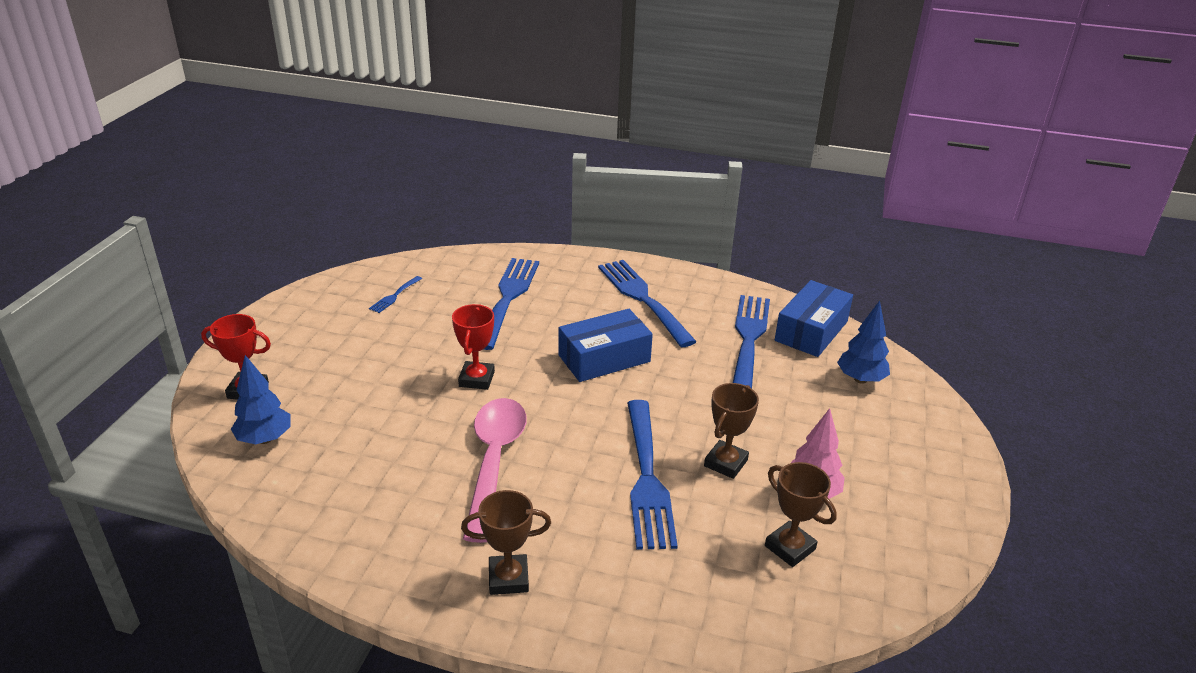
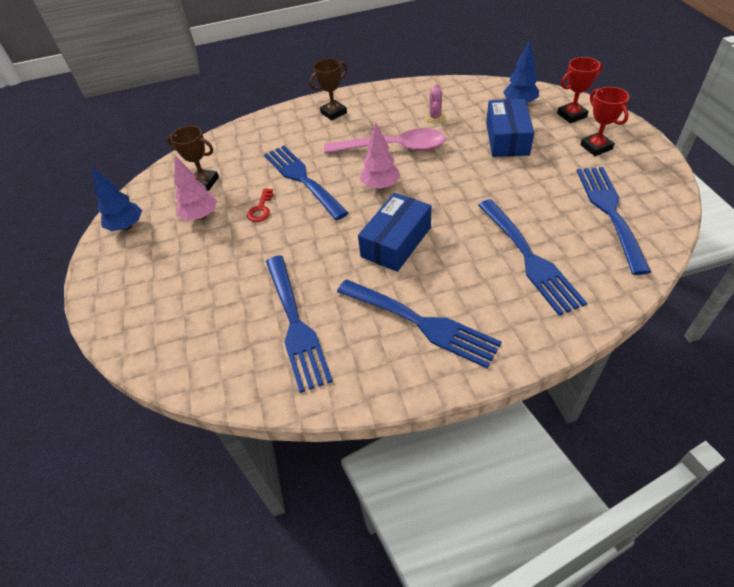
camera: 155 degrees right, 15 degrees up
blue fork [369,276,422,313] -> blue fork [577,167,651,275], size x2.31
red trophy [452,304,495,390] -> red trophy moved to [580,87,629,156]
pink spoon [463,398,527,543] -> pink spoon turned 60 degrees counterclockwise [324,128,446,153]
brown trophy [704,383,759,479] -> red key [247,188,274,222]
blue box [775,280,853,357] -> blue box moved to [486,99,534,157]
blue tree [837,301,890,384] -> blue tree moved to [92,167,142,231]
none -> pink tree [360,123,400,189]
none -> pink cactus [425,84,446,123]

